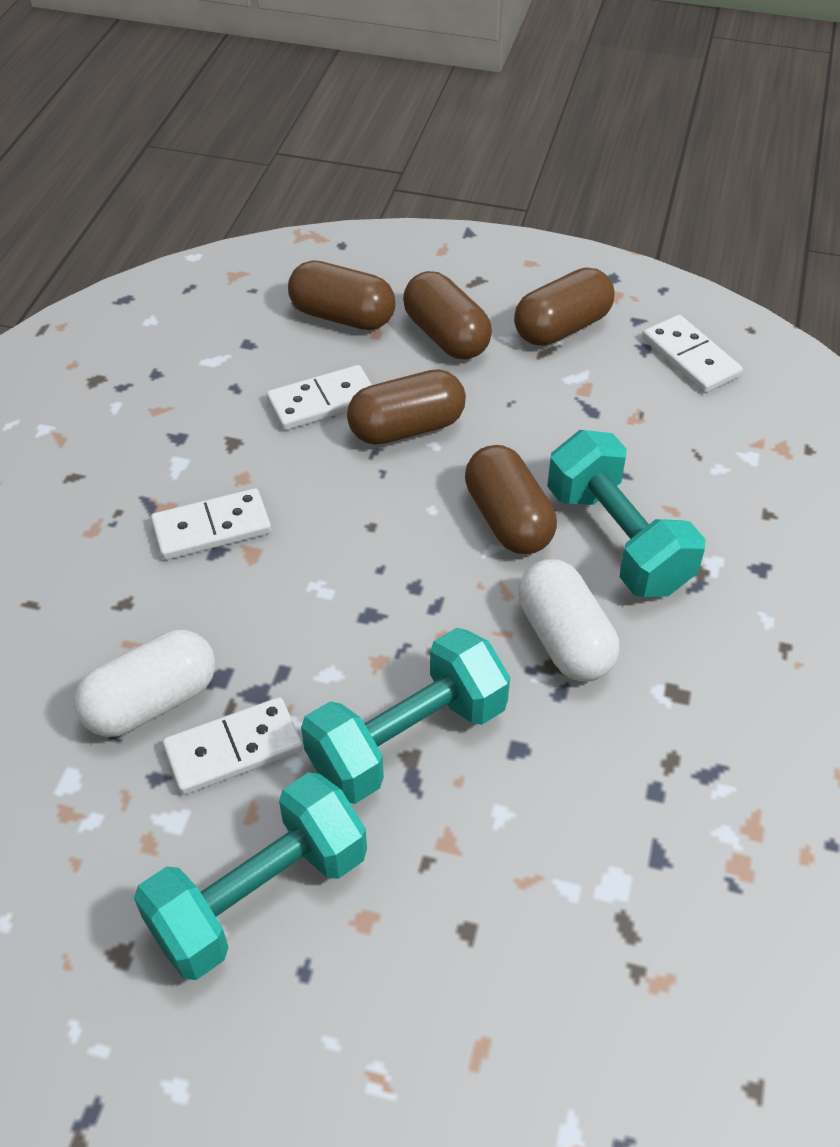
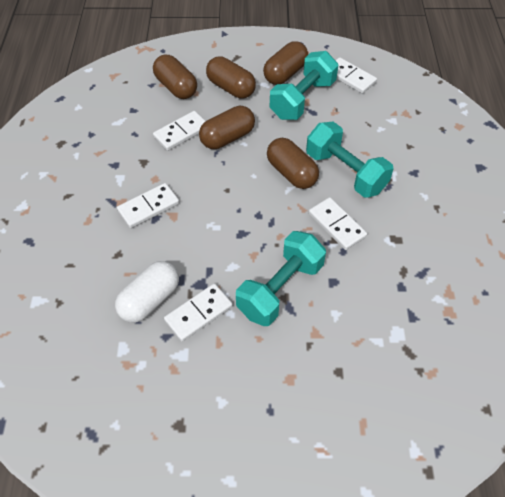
camera: 15 degrees left, 5 degrees up
turquoise dumbbell [134,772,367,980] -> turquoise dumbbell moved to [270,51,338,120]
brown capsule [288,260,395,330] -> brown capsule turned 45 degrees clockwise [153,55,197,99]
white capsule [518,559,619,682] -> white domino [309,197,367,250]

